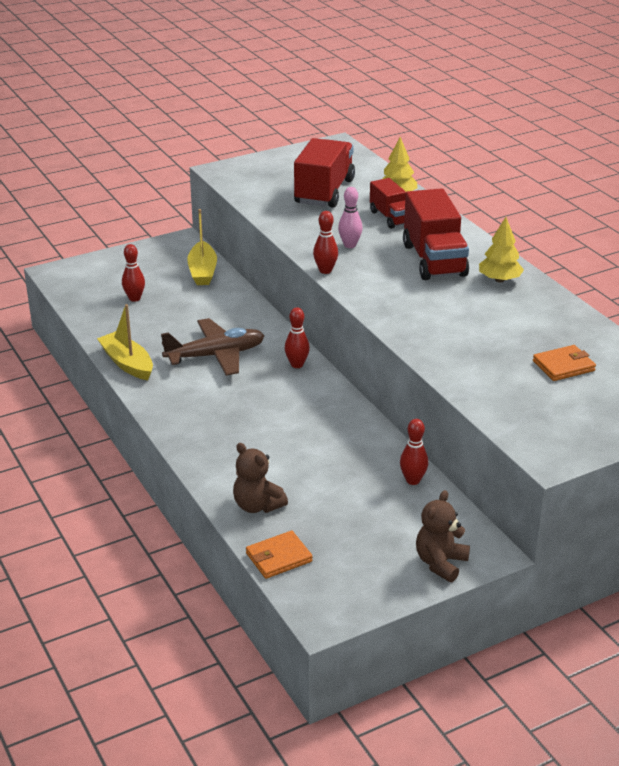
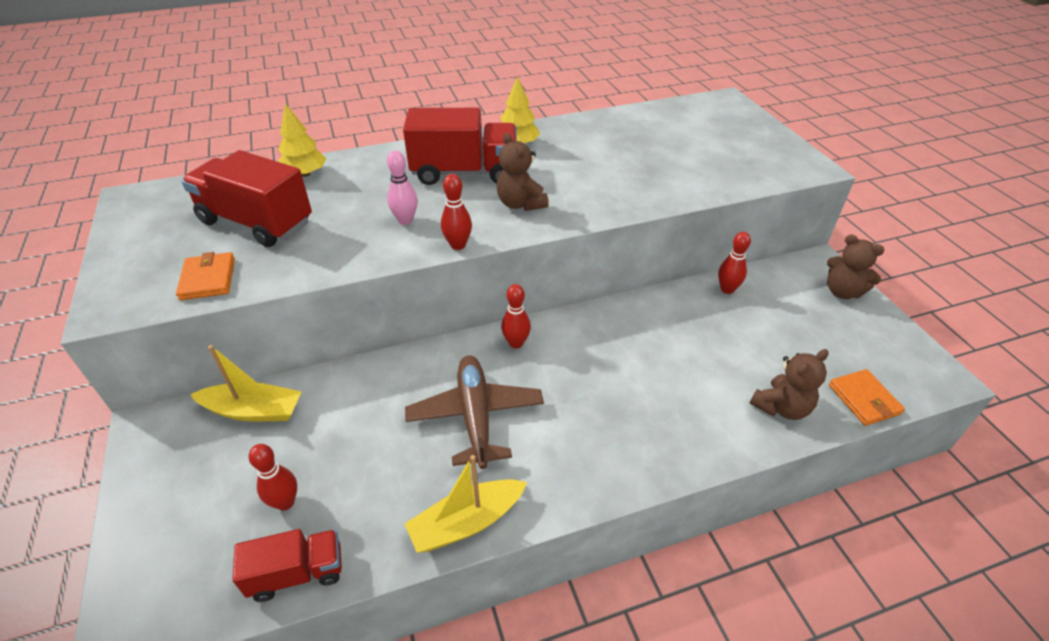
camera: 80 degrees left, 10 degrees up
red truck [370,178,406,229] -> red truck moved to [232,529,342,602]
orange wallet [533,345,596,381] -> orange wallet moved to [176,252,235,300]
none -> brown teddy bear [497,133,549,211]

